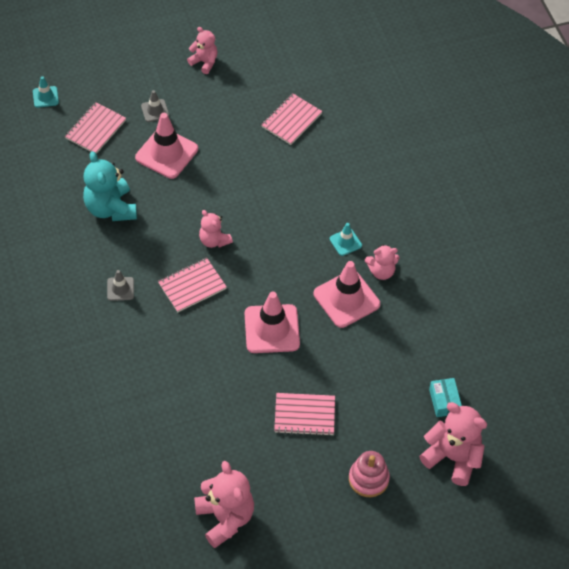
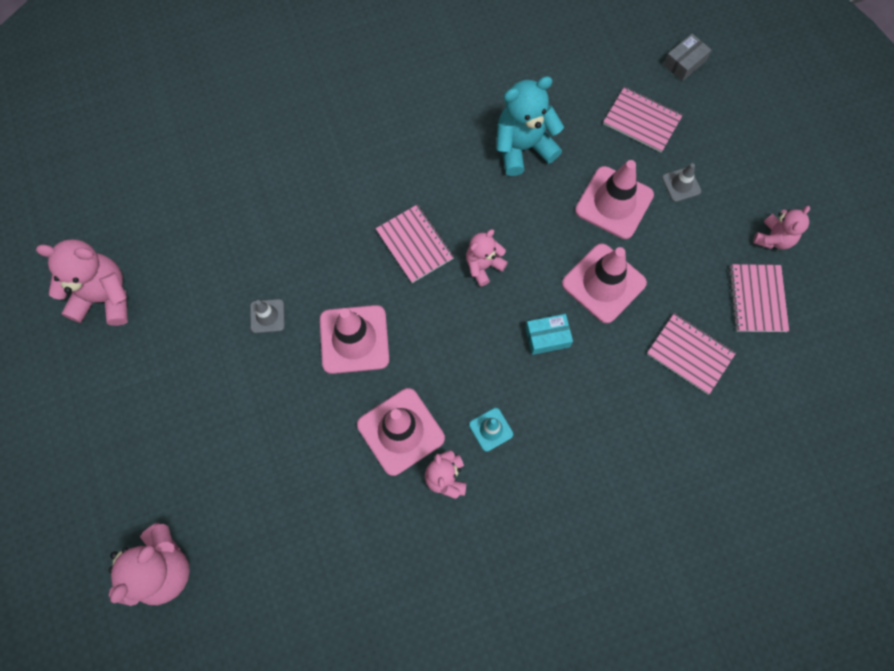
camera: 90 degrees right, 15 degrees up
turquoise traffic cone [33,76,59,108] -> grey box [663,34,711,81]
grey traffic cone [107,270,134,301] -> grey traffic cone moved to [250,299,285,333]
pink teddy bear [194,461,254,548] -> pink teddy bear turned 150 degrees counterclockwise [36,239,128,326]
pink notebook [274,393,335,436] -> pink notebook moved to [729,264,789,332]
pink stacking toy [349,451,390,497] -> none
turquoise box [429,378,462,417] -> turquoise box moved to [525,314,573,355]
none -> pink traffic cone [562,244,647,323]

